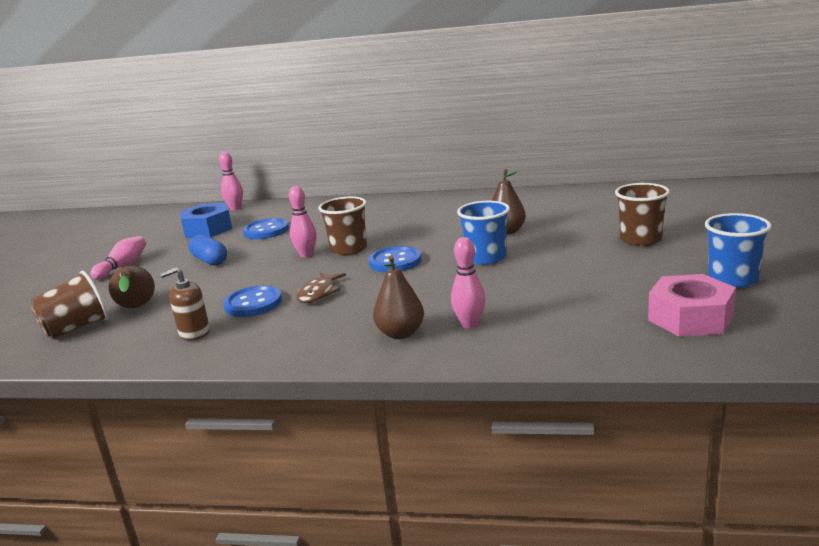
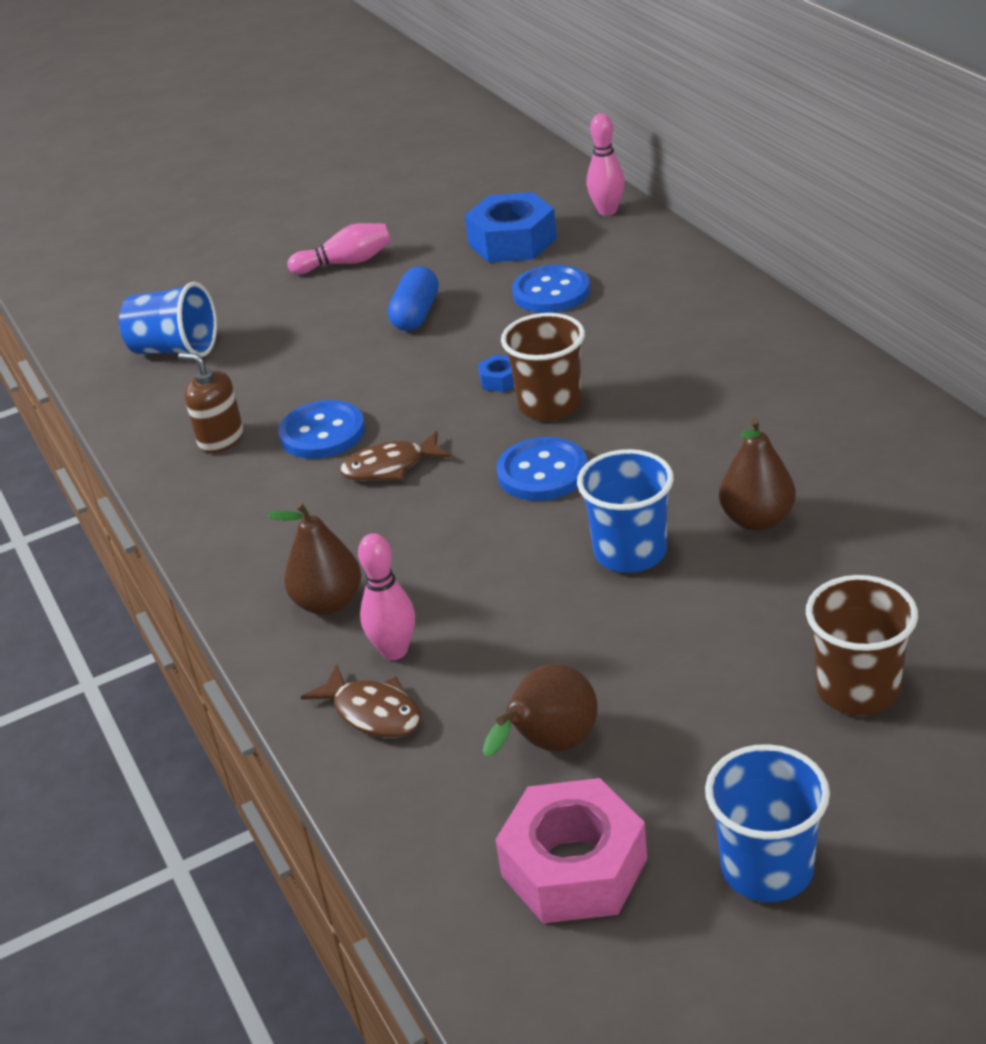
camera: 55 degrees right, 15 degrees up
brown cup [30,271,109,339] -> blue cup [119,282,217,357]
brown pear [109,266,155,308] -> brown pear moved to [483,664,598,757]
pink bowling pin [289,186,316,258] -> blue nut [478,355,515,392]
none -> brown fish [301,664,421,738]

